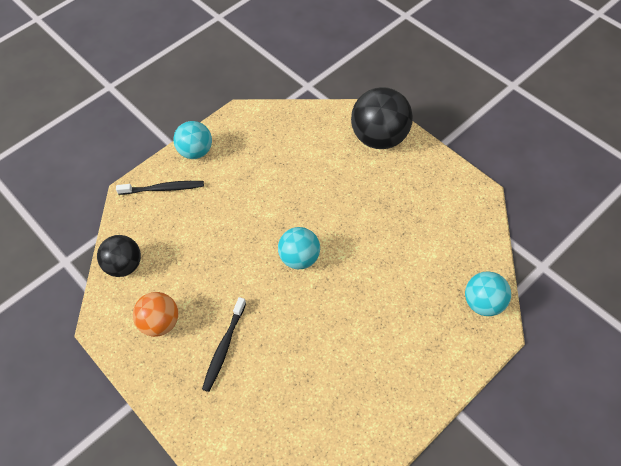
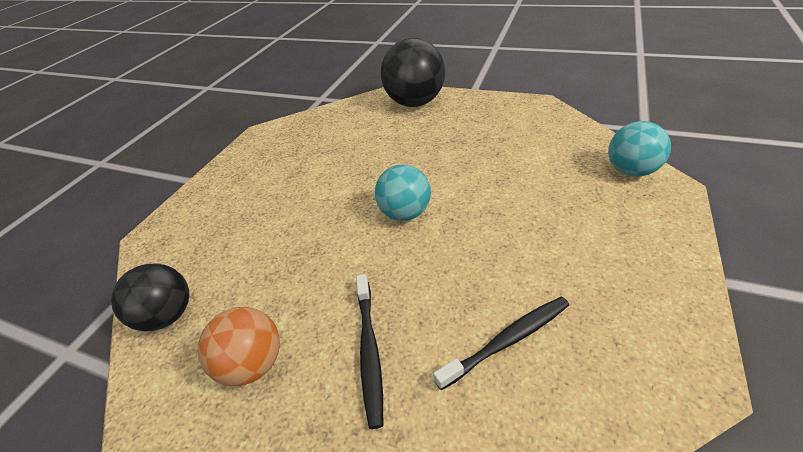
camera: 25 degrees left, 15 degrees down
black toothbrush [116,181,204,195] -> black toothbrush moved to [433,296,569,390]
turquoise ball [174,121,212,159] -> none

